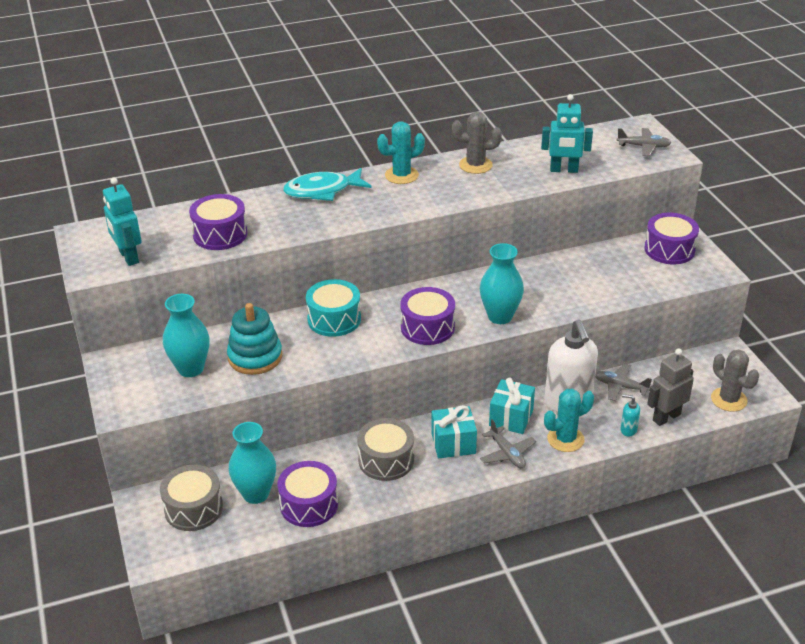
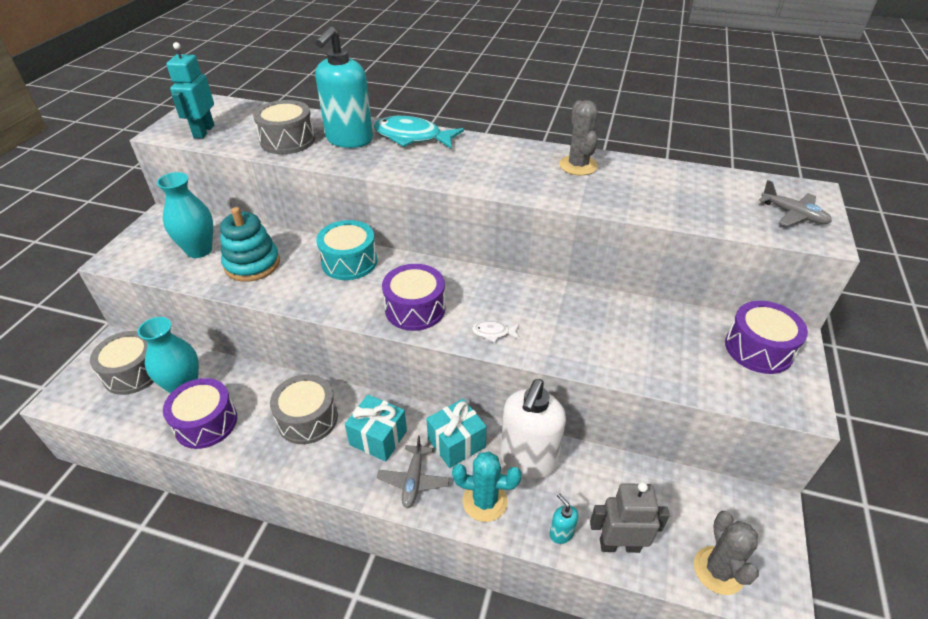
camera: 35 degrees right, 5 degrees up
purple drum [189,194,248,250] -> grey drum [253,100,315,154]
turquoise cactus [377,121,425,184] -> none
grey cactus [452,112,502,174] -> grey cactus turned 45 degrees clockwise [559,100,598,175]
turquoise vase [480,243,524,324] -> white fish [472,321,519,342]
turquoise robot [541,94,593,173] -> none
grey plane [595,363,652,401] -> none
none -> turquoise soap dispenser [315,26,373,148]

